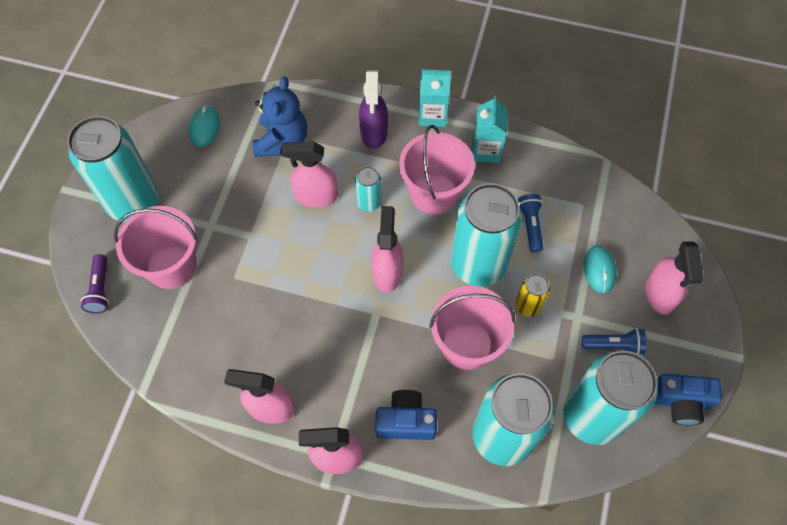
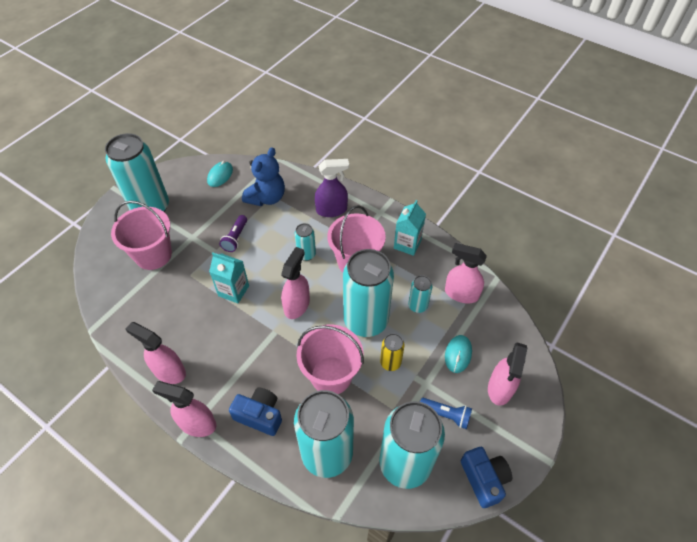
camera: 20 degrees right, 10 degrees down
purple flashlight [81,254,109,314] -> purple flashlight moved to [219,215,247,252]
pink spray bottle [281,142,338,207] -> pink spray bottle moved to [445,243,487,303]
purple spray bottle [359,70,388,149] -> purple spray bottle turned 120 degrees counterclockwise [315,159,349,217]
turquoise carton [418,70,451,127] -> turquoise carton moved to [209,252,249,303]
blue flashlight [517,194,543,253] -> turquoise can [408,275,432,313]
blue camera [654,374,722,425] -> blue camera turned 135 degrees counterclockwise [461,447,512,508]

